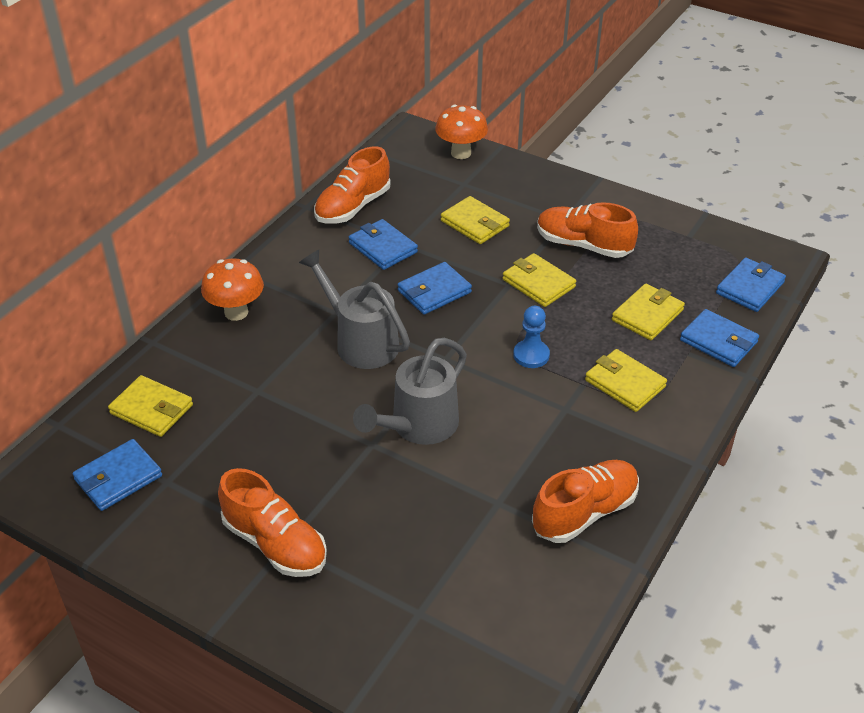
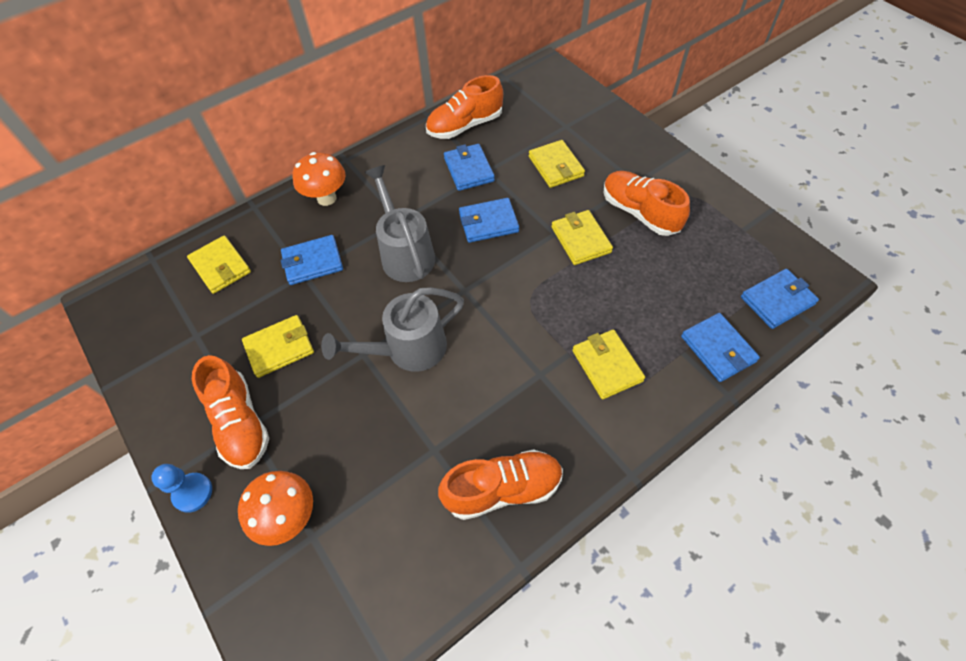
camera: 25 degrees right, 15 degrees up
blue wallet [73,439,162,511] -> blue wallet moved to [281,235,343,285]
orange mushroom [435,105,488,159] -> orange mushroom moved to [238,471,313,546]
blue pawn [513,306,550,368] -> blue pawn moved to [151,464,212,513]
yellow wallet [612,284,685,340] -> yellow wallet moved to [242,315,314,378]

